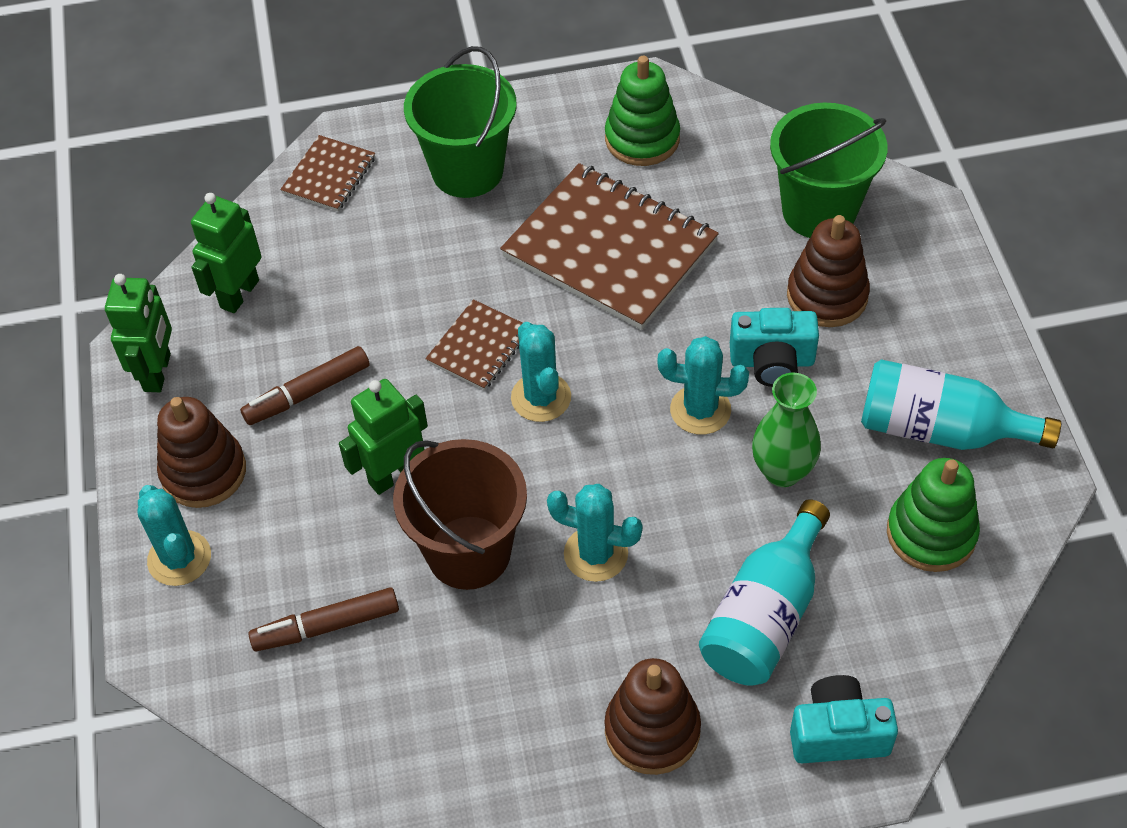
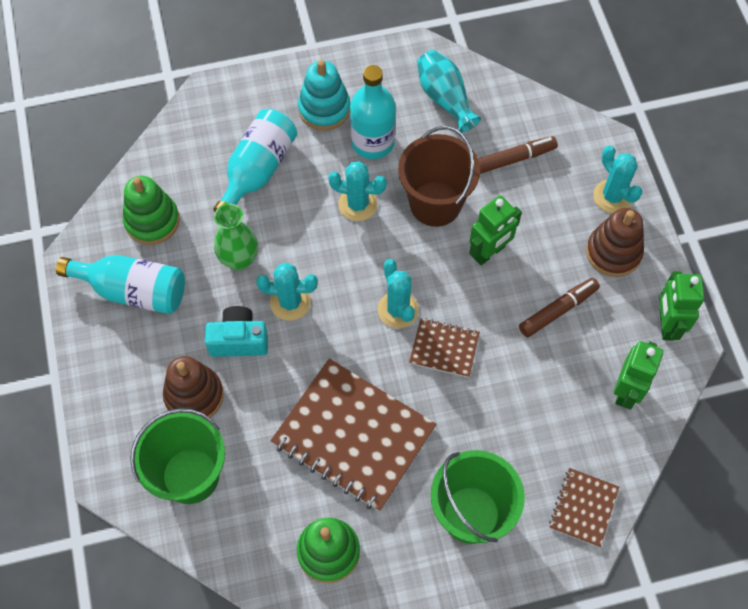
camera: 175 degrees right, 10 degrees up
brown notebook [425,299,522,391] -> brown notebook turned 75 degrees clockwise [409,318,480,378]
brown stacking toy [604,658,701,775] -> turquoise stacking toy [298,60,350,130]
turquoise camera [790,675,898,763] -> none
none -> turquoise bottle [350,65,396,159]
none -> turquoise vase [417,50,481,133]

